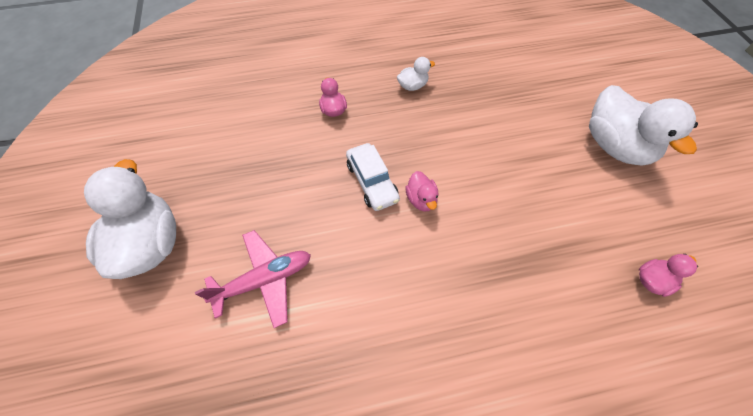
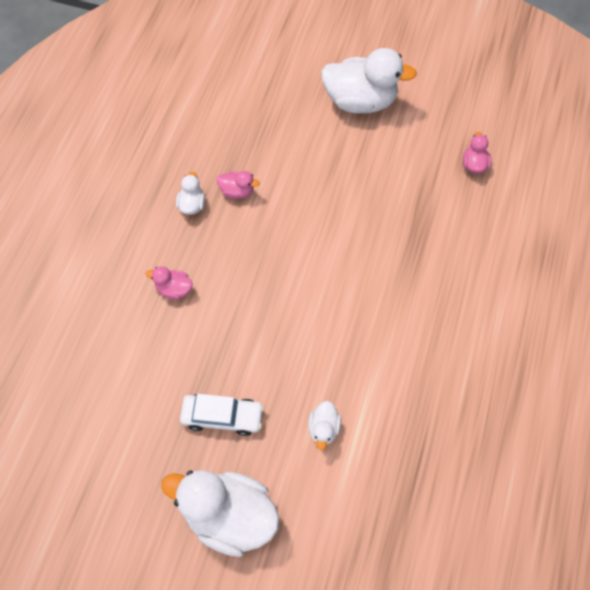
camera: 60 degrees left, 5 degrees up
pink plane [195,230,311,328] -> white duck [308,401,341,450]
white car [346,143,400,211] -> white car moved to [180,394,264,436]
pink duck [405,171,439,211] -> pink duck moved to [217,171,260,199]

